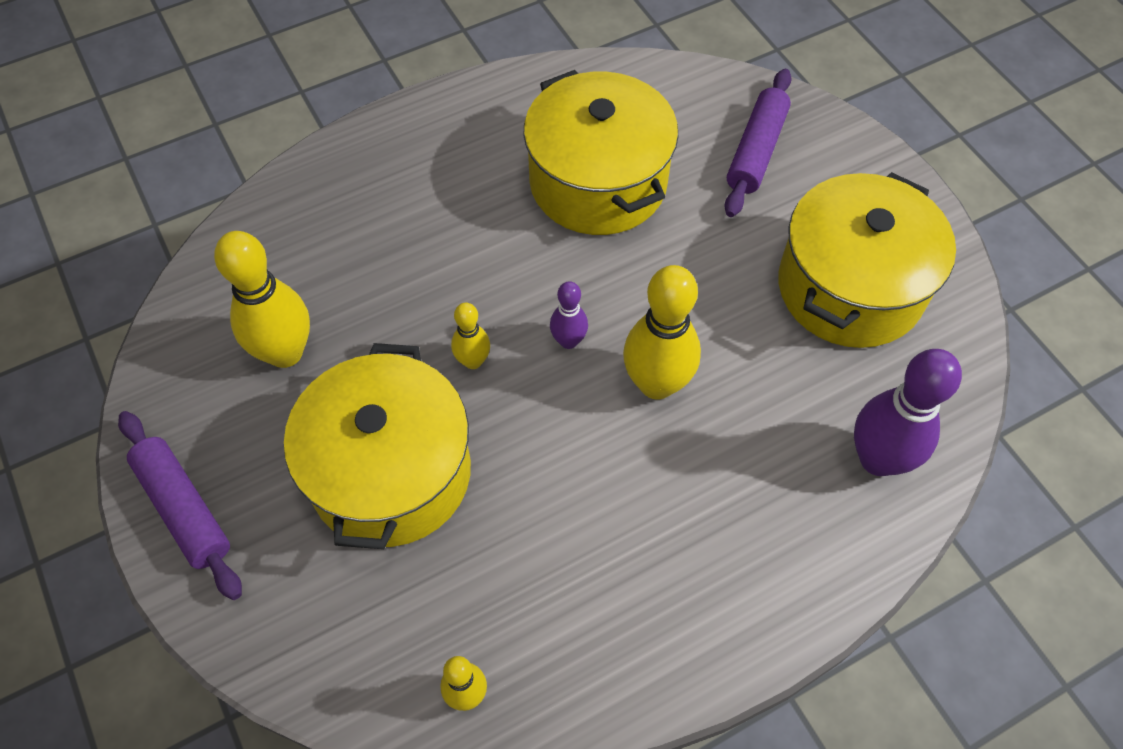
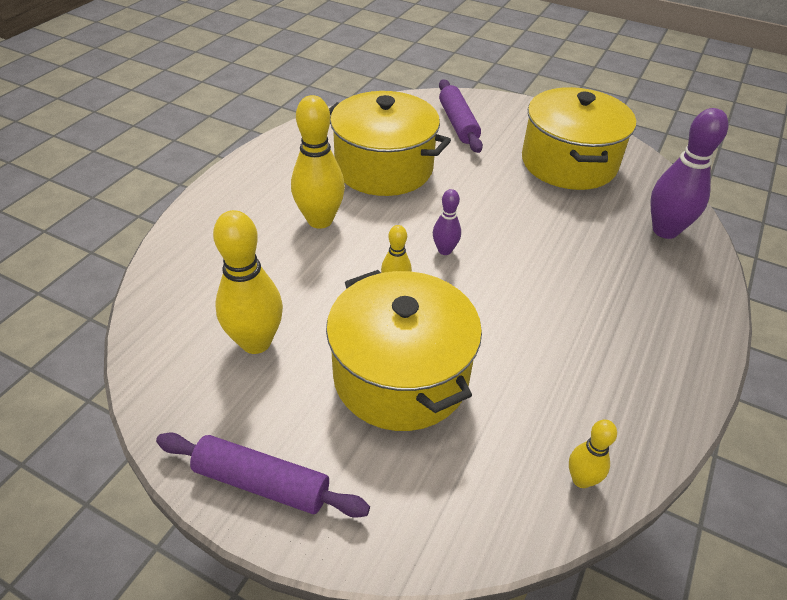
camera: 35 degrees left, 15 degrees down
yellow bowling pin [623,265,701,400] -> yellow bowling pin moved to [291,95,345,229]

